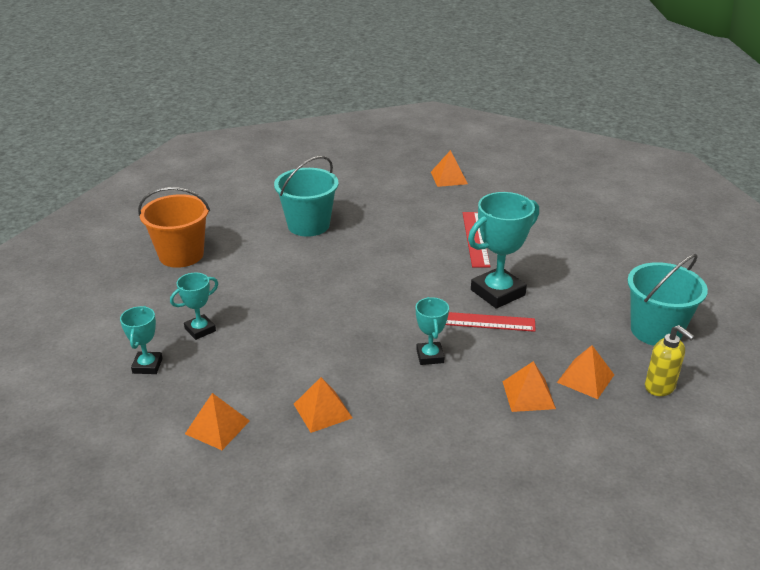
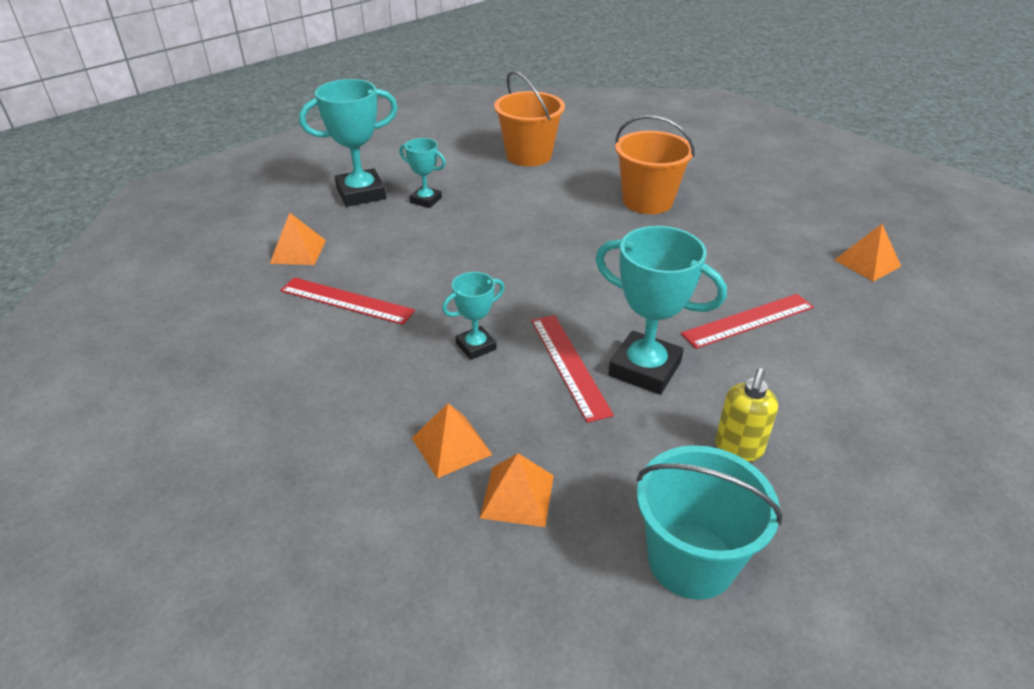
camera: 65 degrees right, 5 degrees up
turquoise trophy [120,306,163,374] -> turquoise trophy [299,79,398,207], size x1.80
turquoise bucket [274,156,339,237] -> orange bucket [615,115,695,214]
orange pyramid [294,377,353,433] -> red ruler [280,277,415,325]
yellow soap dispenser [645,325,695,396] -> yellow soap dispenser moved to [715,368,778,462]

